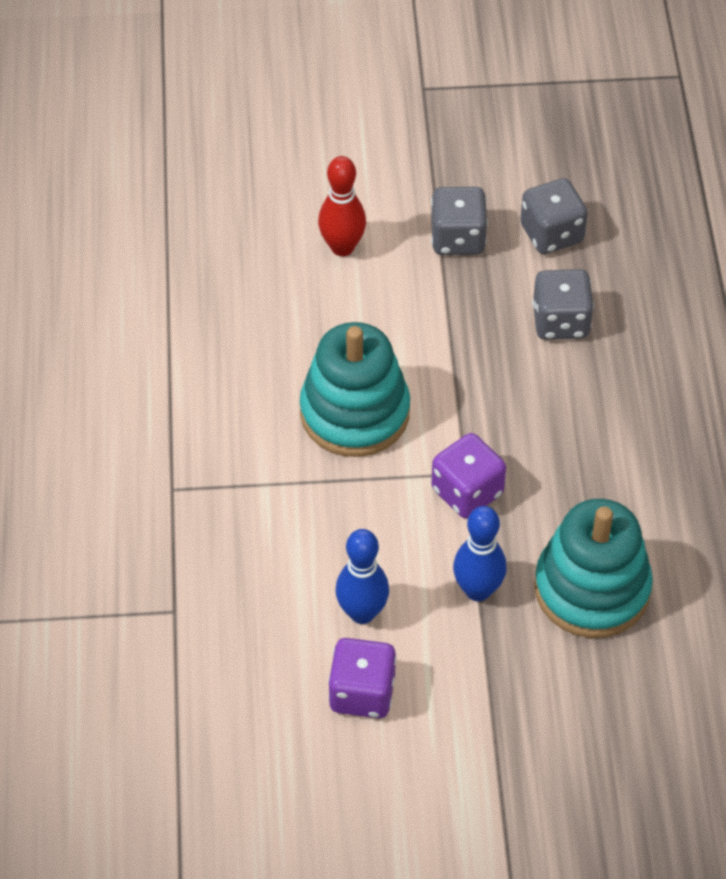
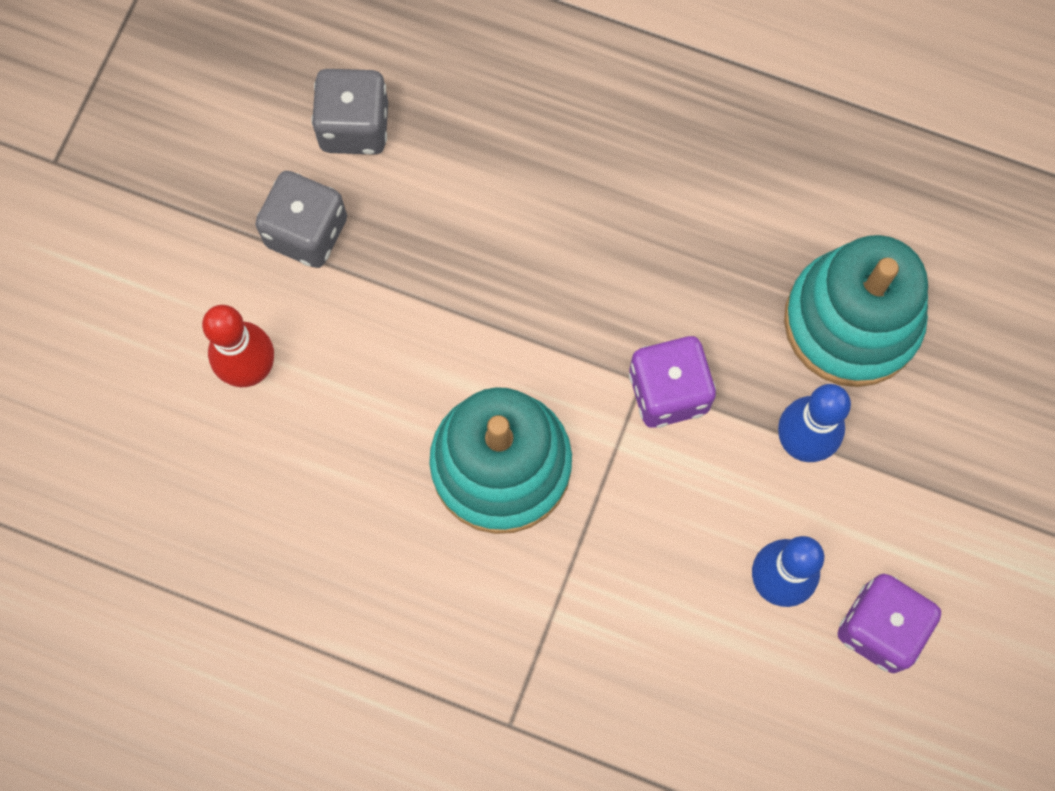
camera: 65 degrees left, 20 degrees up
grey dice [532,269,594,340] -> none

